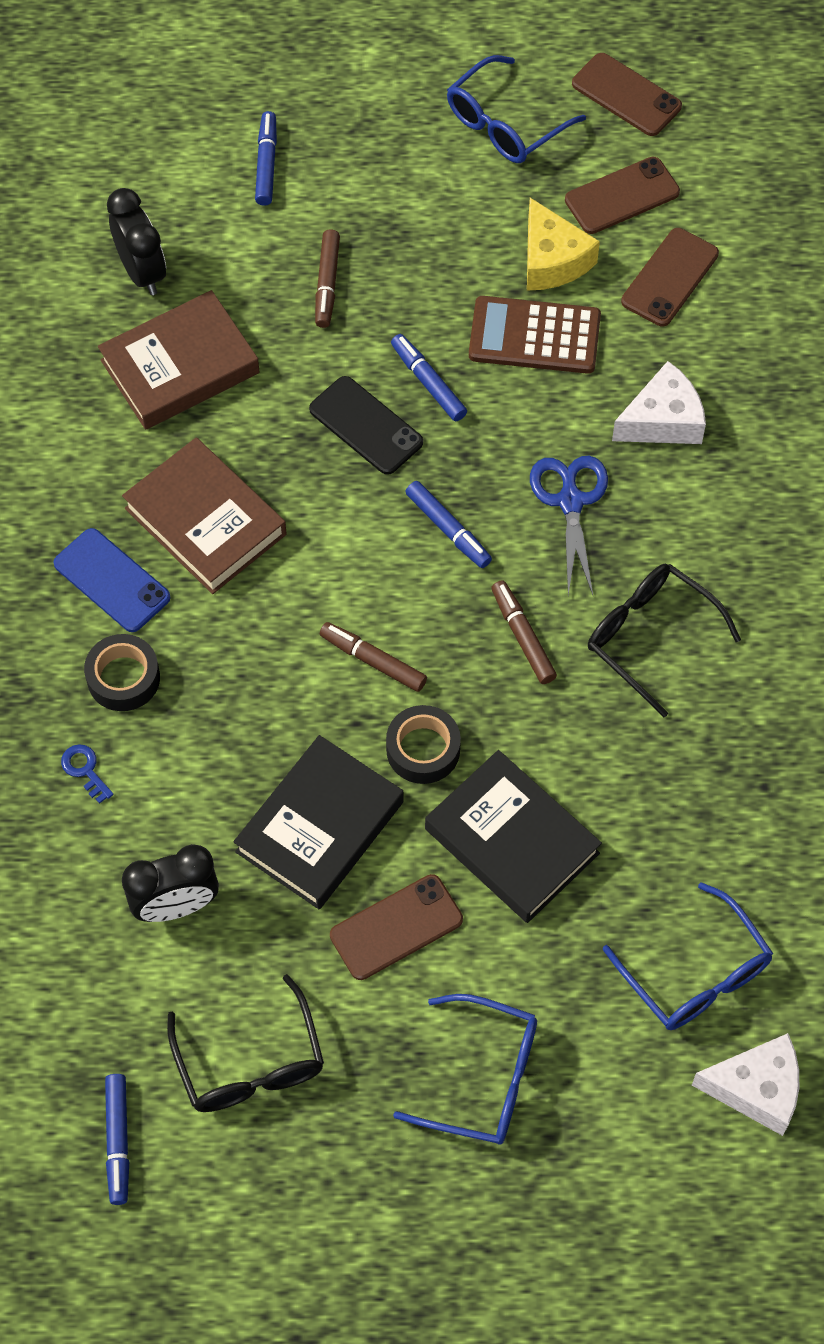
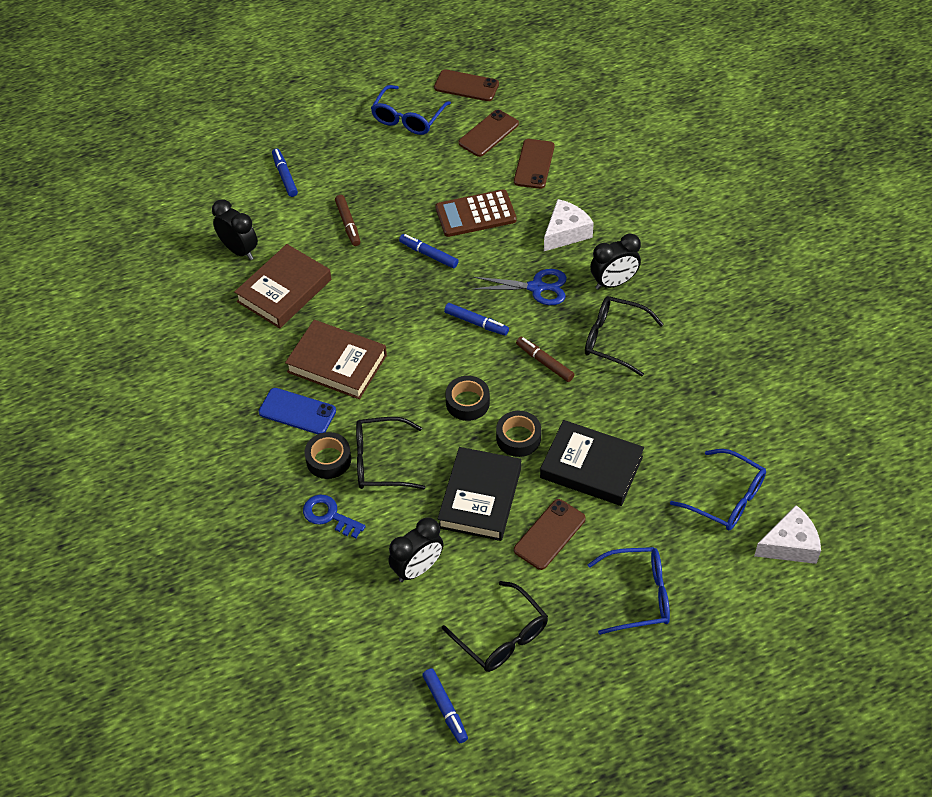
camera: 20 degrees left, 10 degrees down
blue key [61,744,114,804] -> blue key [303,495,366,538], size x1.56
black phone [309,376,423,475] -> none
brown marker [320,622,427,692] -> black tape [445,376,490,421]
yellow cheese [527,198,600,291] -> none
blue scissors [530,456,608,595] -> blue scissors turned 120 degrees clockwise [473,269,567,305]
none -> black glasses [356,417,425,489]
none -> black clock [590,234,641,290]

